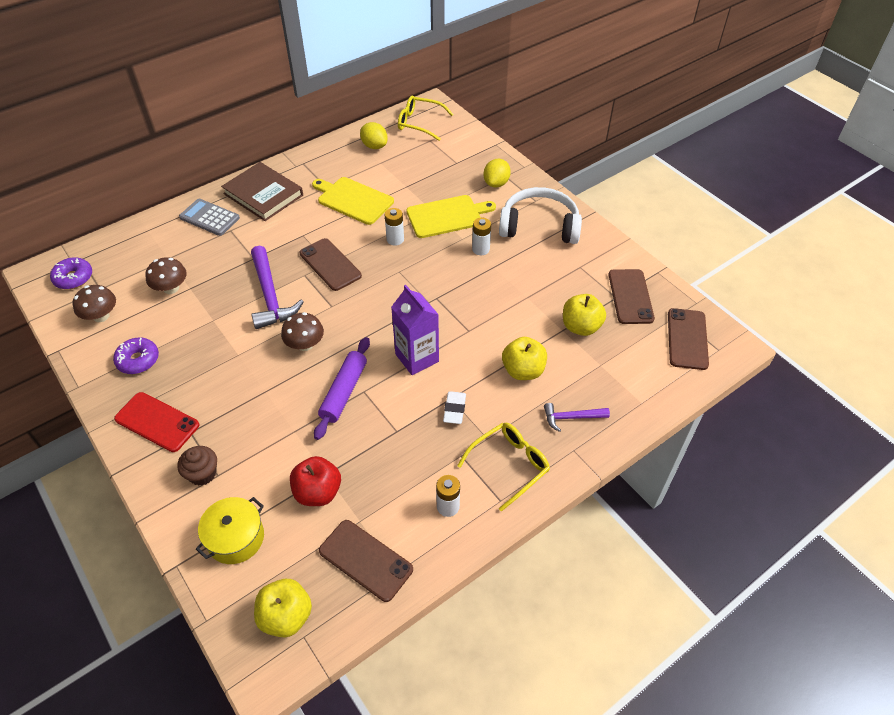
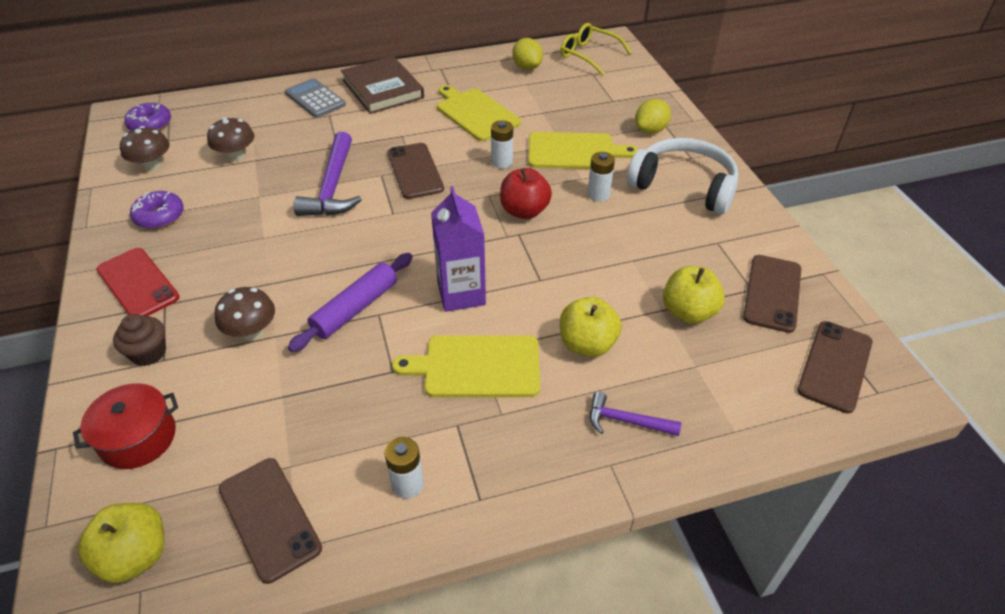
camera: 20 degrees right, 5 degrees down
yellow pot [196,497,264,564] -> red pot [73,383,178,469]
brown mushroom [281,312,324,351] -> brown mushroom moved to [214,287,275,340]
red apple [290,456,341,506] -> red apple moved to [500,168,552,219]
white eraser [443,391,466,424] -> yellow cutting board [392,335,540,397]
yellow glasses [457,423,550,512] -> none

